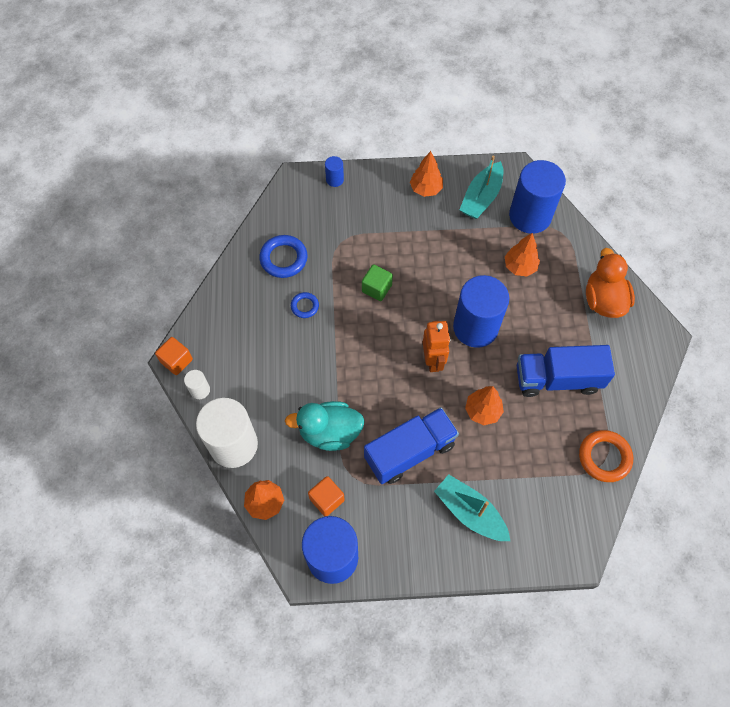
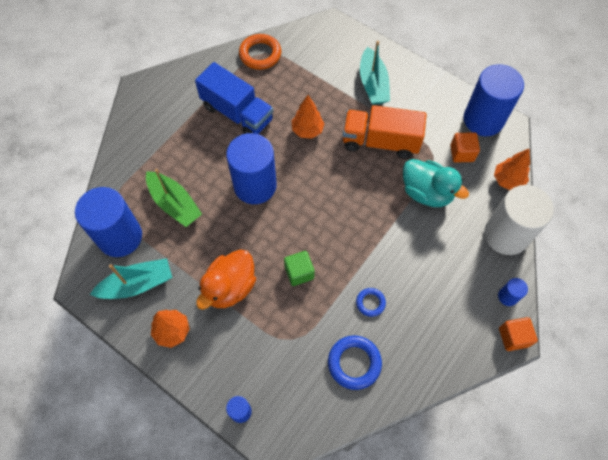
camera: 140 degrees left, 0 degrees up
white cylinder [184,370,210,399] -> blue cylinder [498,278,528,306]
blue truck [364,407,459,484] -> orange truck [343,105,427,159]
orange robot [423,321,450,372] -> none
orange tree [505,233,540,276] -> green boat [146,169,202,227]
orange duck [586,248,635,318] -> orange duck moved to [196,249,256,310]

